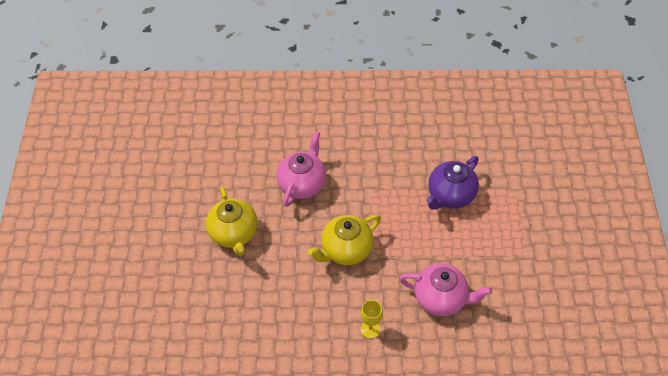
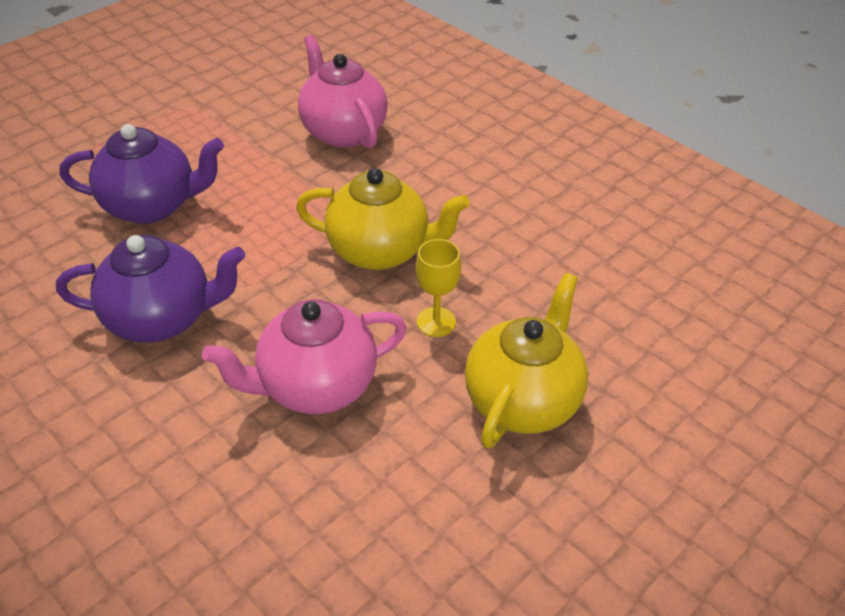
camera: 135 degrees left, 10 degrees down
yellow goblet [361,300,383,338] -> yellow goblet moved to [415,239,461,337]
none -> purple teapot [56,235,245,343]

